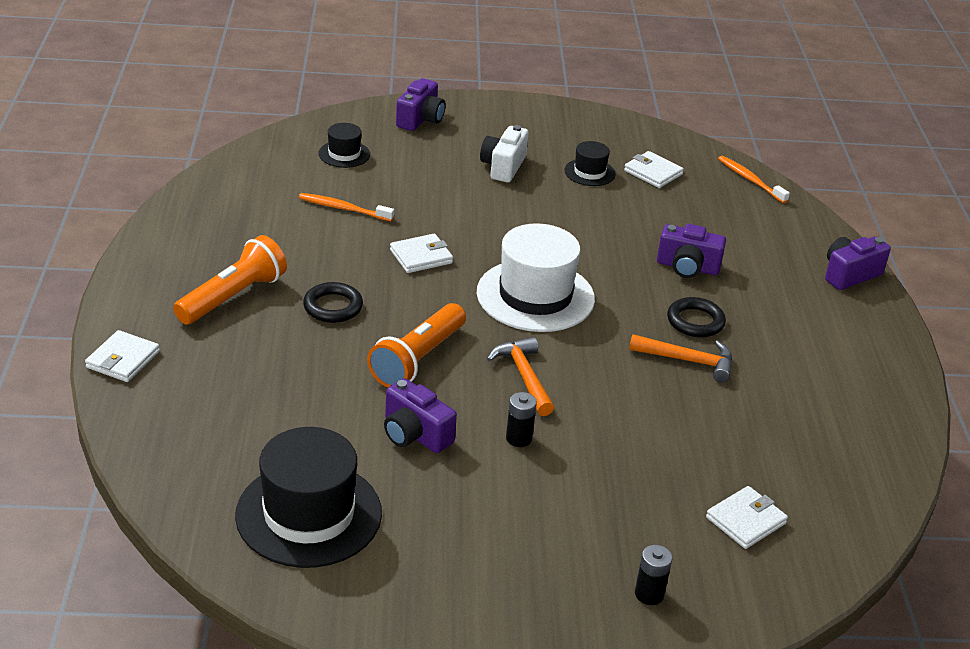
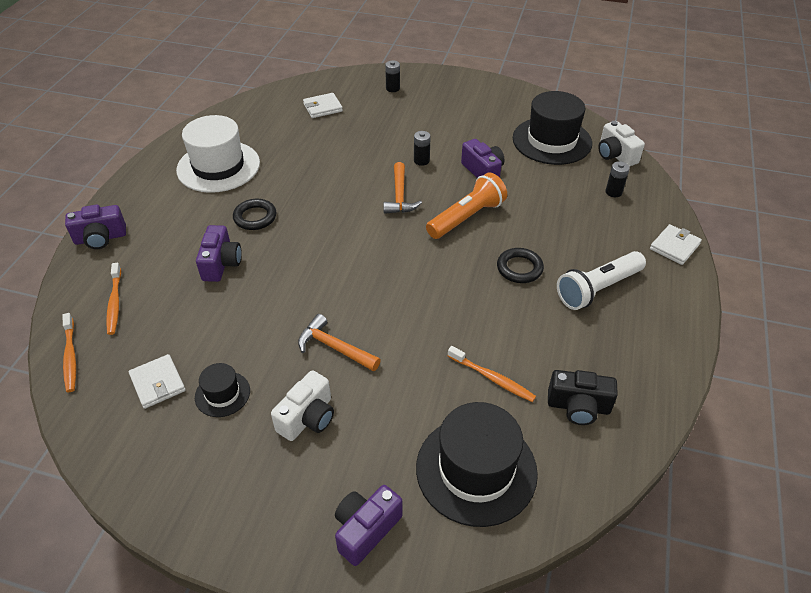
camera: 160 degrees left, 10 degrees up
orange flashlight [173,235,287,324] -> white flashlight [557,251,646,310]
black hat [319,123,370,168] -> black hat [416,402,538,527], size x2.03
white wallet [390,234,453,273] -> none
white hat [477,223,595,332] -> white hat moved to [176,115,260,193]
orange hammer [629,334,732,383] -> orange hammer moved to [298,314,381,371]
purple camera [657,224,726,278] -> purple camera turned 60 degrees clockwise [196,225,242,282]
none -> orange toothbrush [106,263,121,335]
none -> black camera [548,370,618,425]
none -> white camera [598,121,645,167]
none -> black battery [605,161,630,197]

